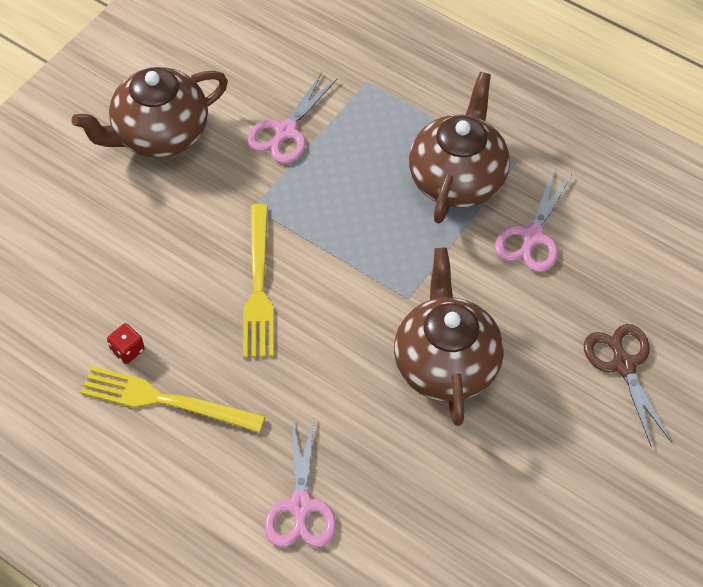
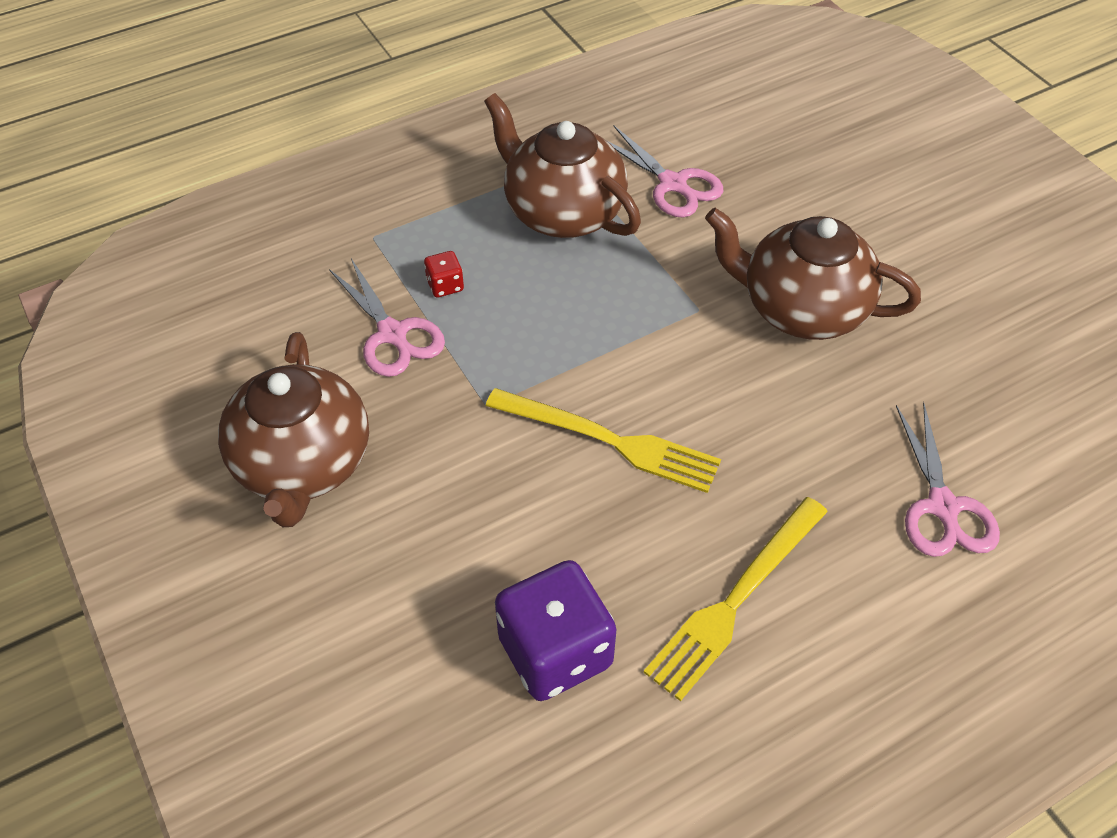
camera: 65 degrees left, 5 degrees down
red dice [107,323,145,364] -> red dice moved to [424,251,464,297]
pink scissors [265,417,336,547] -> pink scissors turned 60 degrees clockwise [896,402,1000,557]
brown scissors [584,324,671,447] -> none
none -> purple dice [495,560,617,701]

